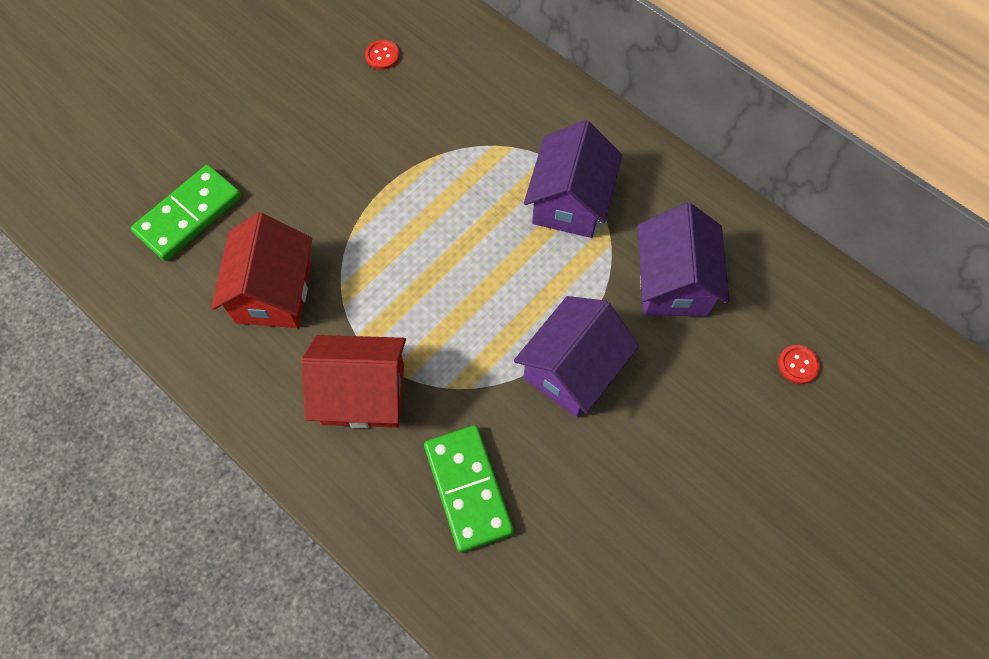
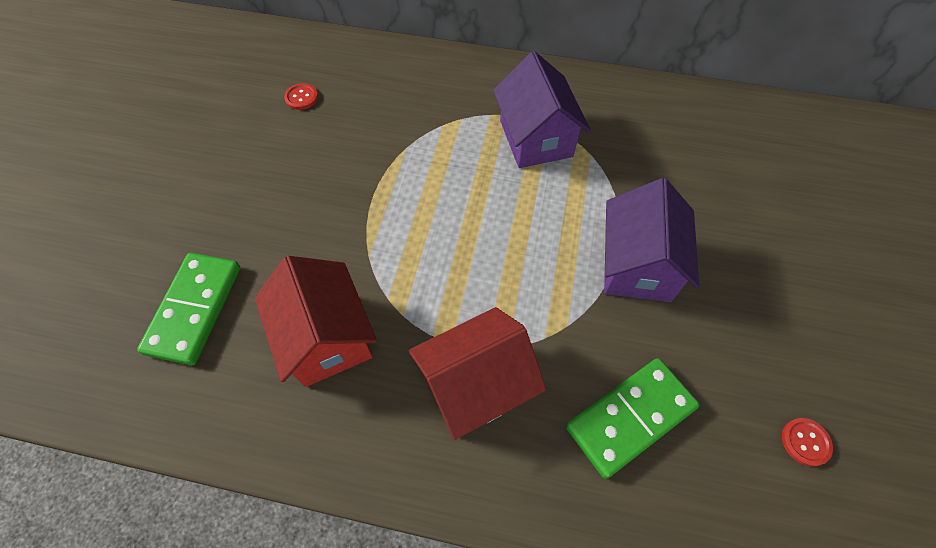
camera: 30 degrees left, 5 degrees down
green domino [424,425,514,553] -> green domino turned 75 degrees counterclockwise [566,358,699,479]
purple house [637,203,730,316] -> none
red button [778,345,820,384] -> red button moved to [782,418,833,467]

